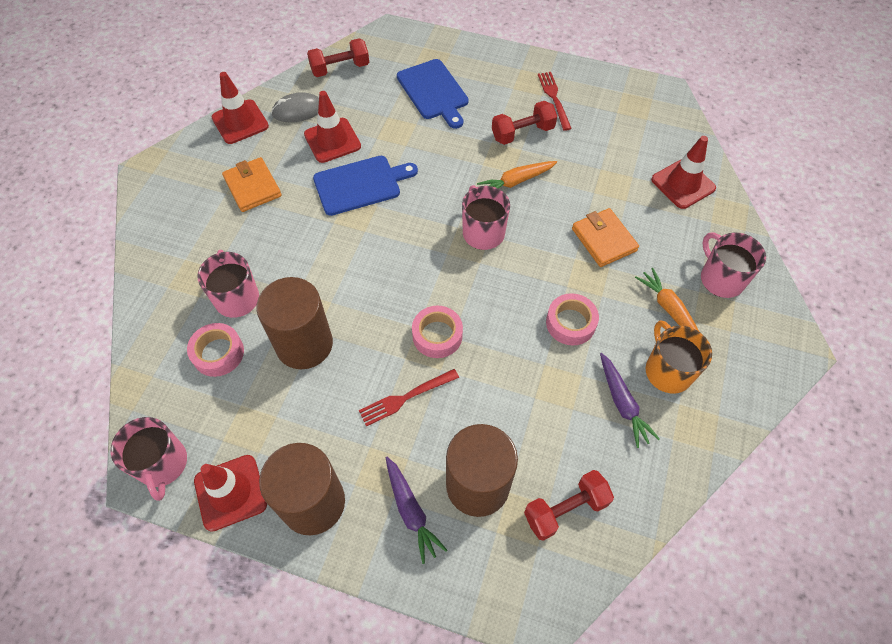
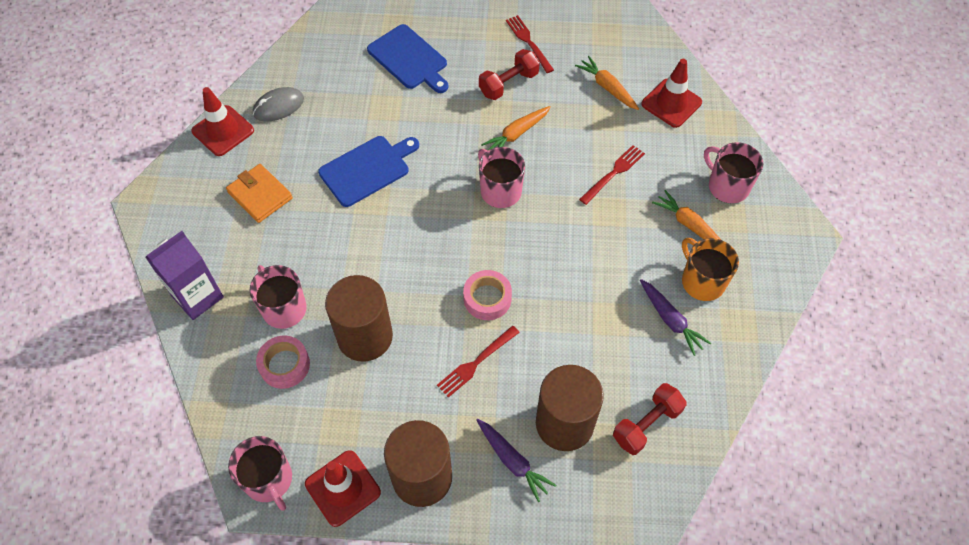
camera: 15 degrees left, 0 degrees up
red traffic cone [304,91,361,163] -> none
red dumbbell [307,38,369,77] -> none
pink tape [546,293,599,345] -> none
orange wallet [572,208,639,267] -> red fork [579,145,645,205]
none -> purple carton [145,231,224,320]
none -> orange carrot [575,56,639,110]

